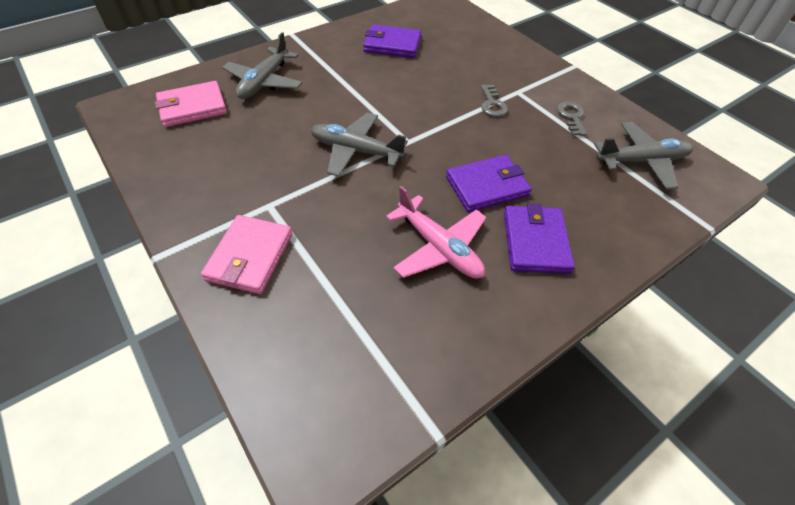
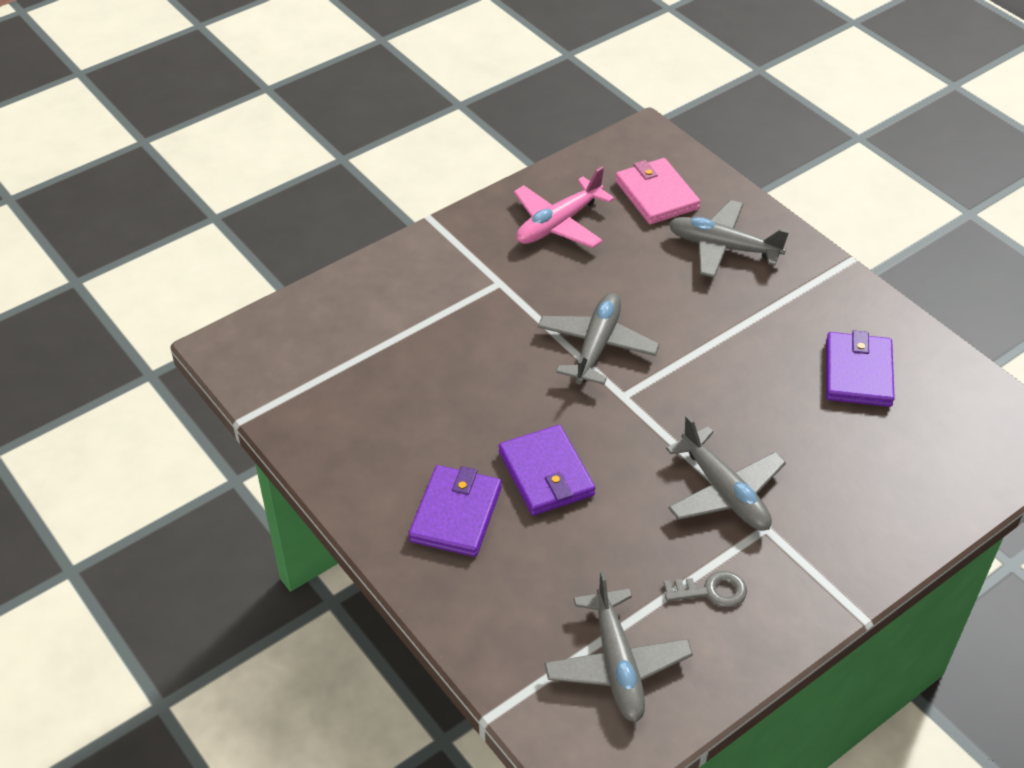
camera: 90 degrees right, 5 degrees down
pink wallet [201,215,292,294] -> none
pink plane [386,186,486,279] -> pink plane moved to [514,167,615,248]
grey key [481,85,508,117] -> grey plane [666,415,786,531]
purple wallet [504,203,574,274] -> purple wallet turned 75 degrees counterclockwise [408,465,502,557]

